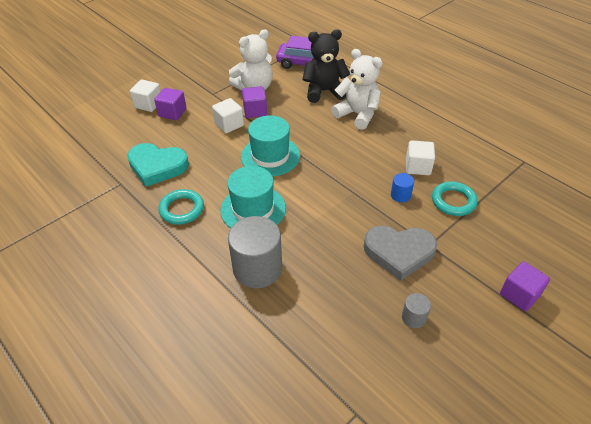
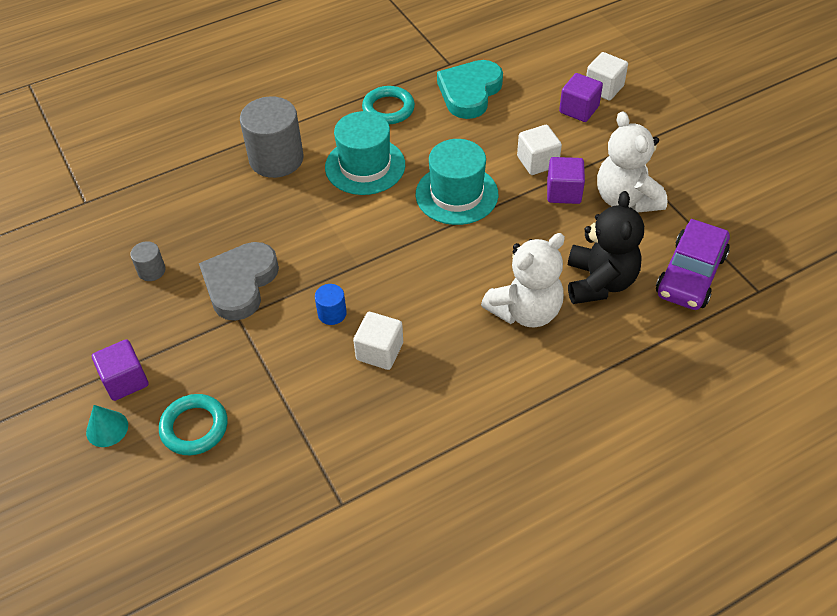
camera: 105 degrees right, 5 degrees up
turquoise ring [432,181,478,216] -> turquoise ring moved to [159,394,228,455]
none -> turquoise cone [86,405,128,447]

